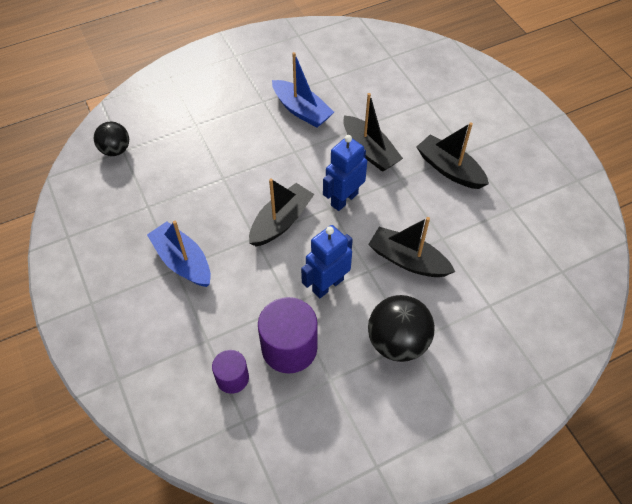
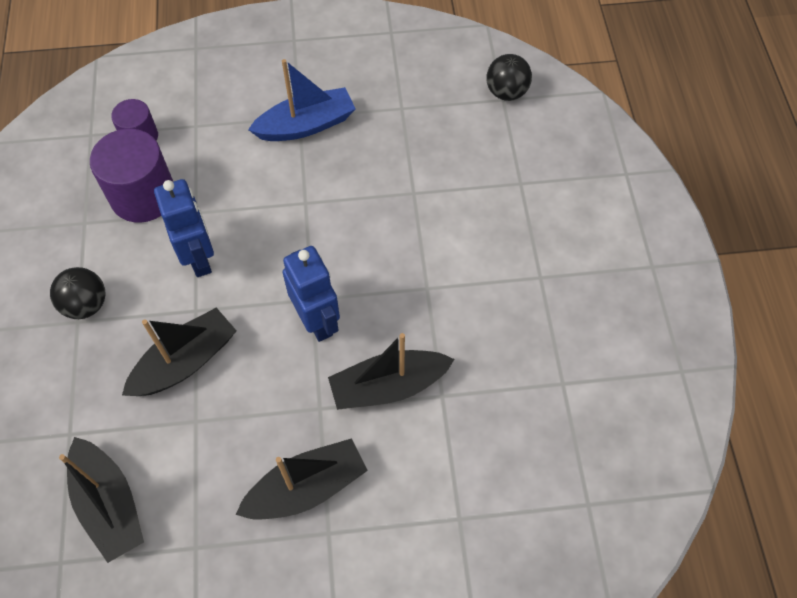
camera: 110 degrees right, 5 degrees up
black boat [249,179,314,247] -> black boat moved to [59,437,144,563]
blue boat [272,52,334,128] -> none
black ball [368,295,435,362] -> black ball [50,267,105,319], size x0.63

